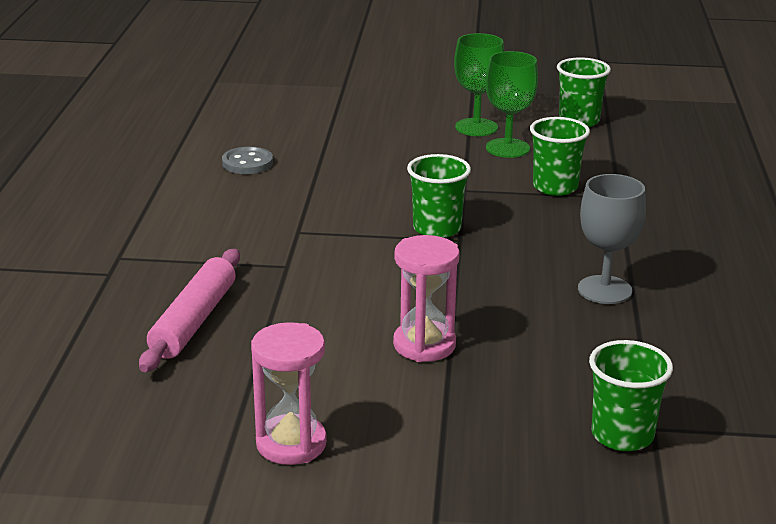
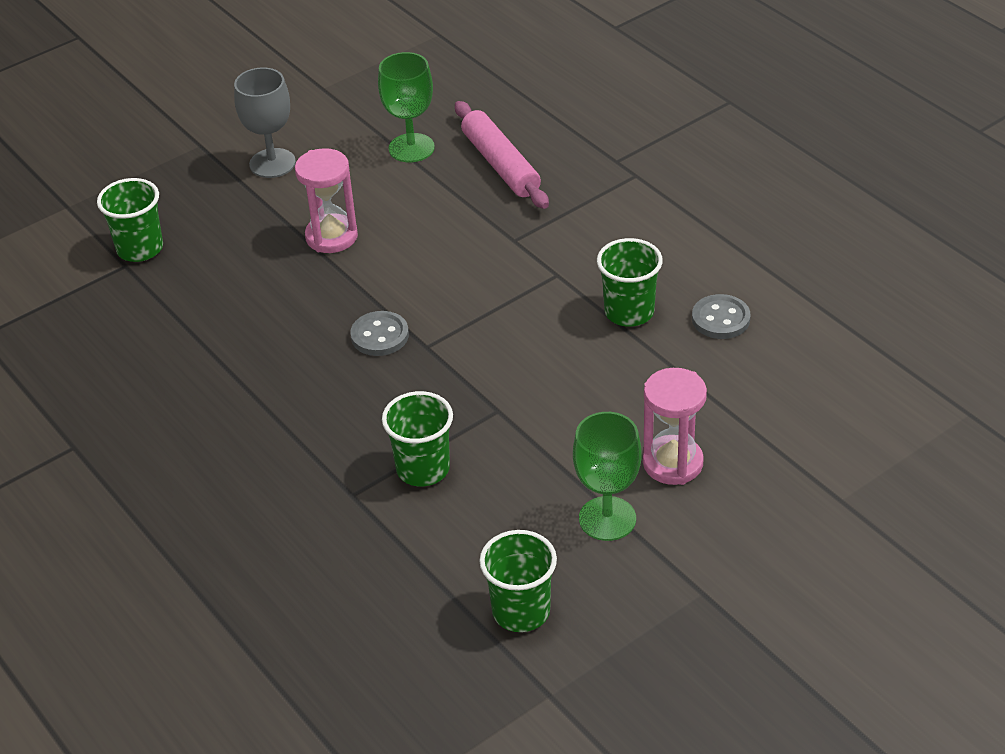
camera: 140 degrees right, 15 degrees up
pink hourglass [251,322,327,465] -> pink hourglass moved to [643,368,707,485]
green cup [407,154,471,238] -> green cup moved to [597,238,663,327]
green goblet [486,51,538,158] -> green goblet moved to [378,52,435,162]
grey goblet [578,174,646,304] -> grey goblet moved to [234,67,296,178]
none -> grey button [350,311,409,356]

